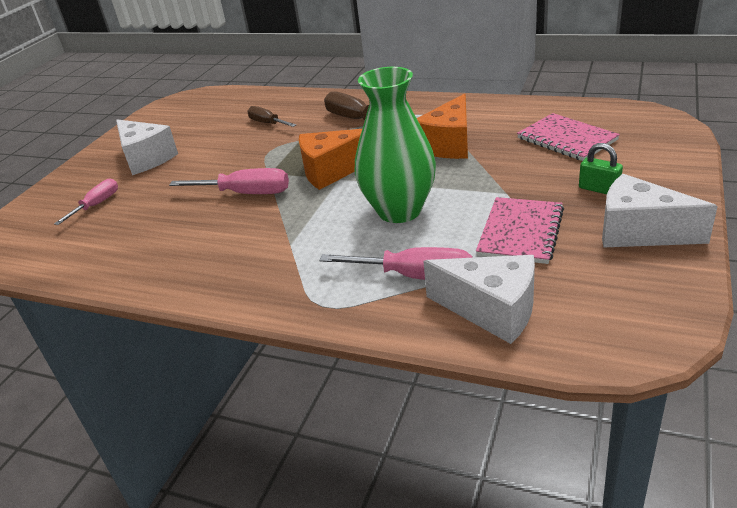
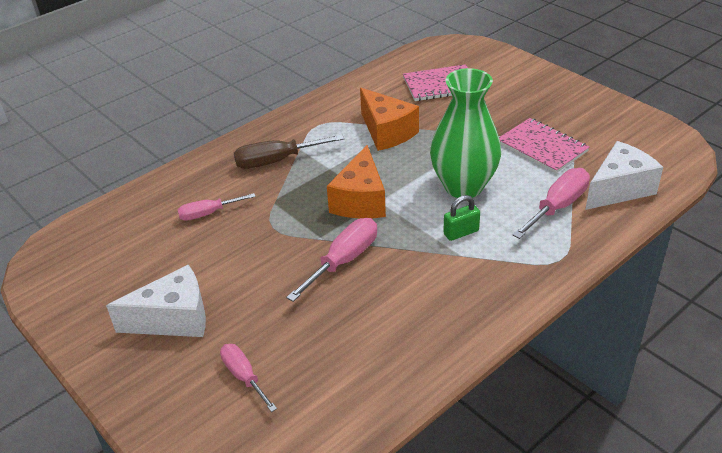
camera: 65 degrees left, 5 degrees up
brown screwdriver [247,106,296,127] -> pink screwdriver [178,193,256,221]
green padlock [579,143,623,194] -> green padlock moved to [443,195,480,241]
white cheese [602,174,718,247] -> none

